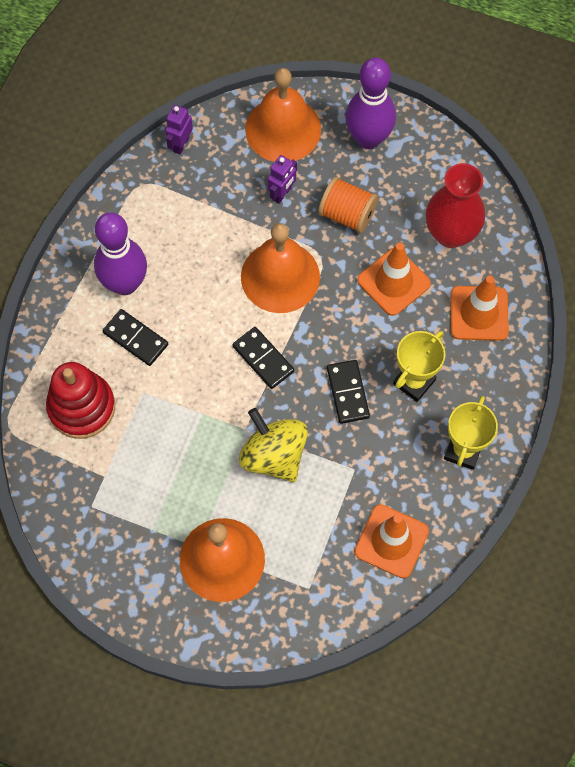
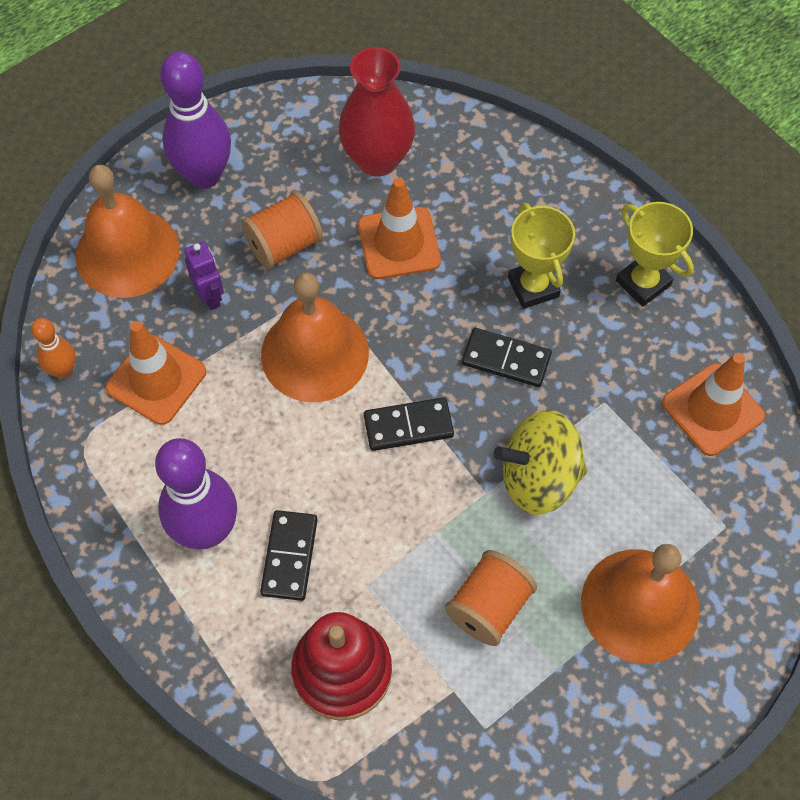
camera: 60 degrees left, 5 degrees down
black domino [103,309,168,366] -> black domino turned 60 degrees counterclockwise [260,510,318,601]
purple robot [165,105,193,154] -> orange bowling pin [31,318,76,379]
orange traffic cone [450,276,509,341] -> orange traffic cone moved to [106,321,206,425]
none -> orange spool [445,550,537,646]

